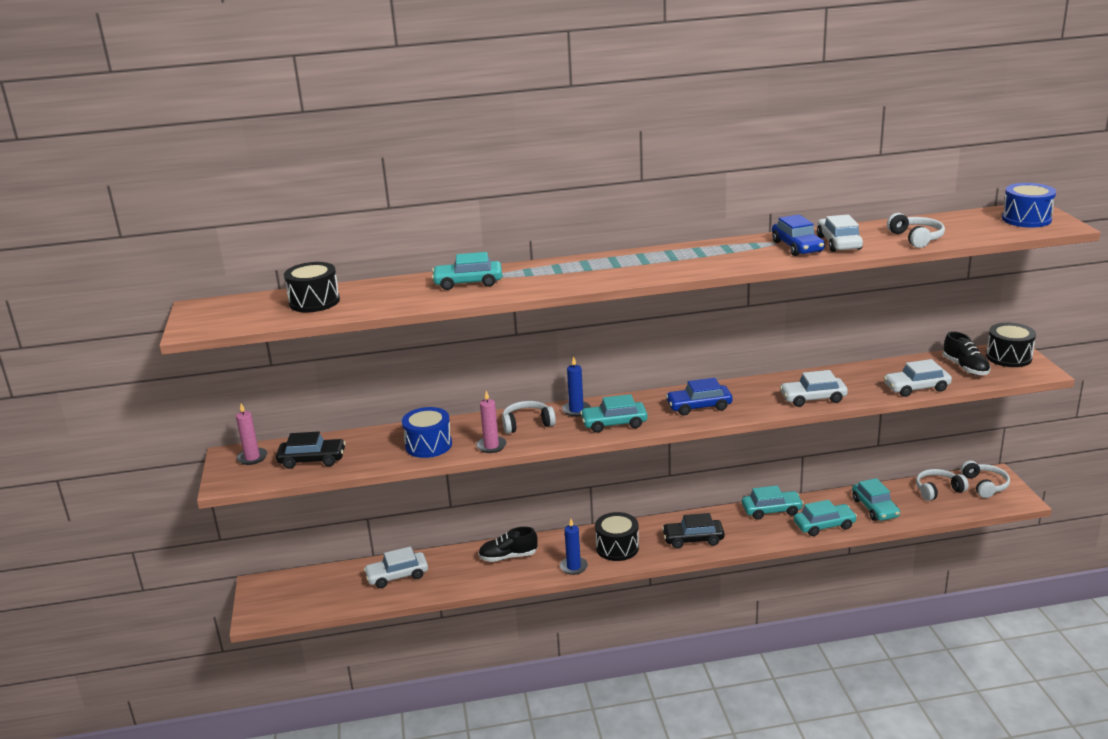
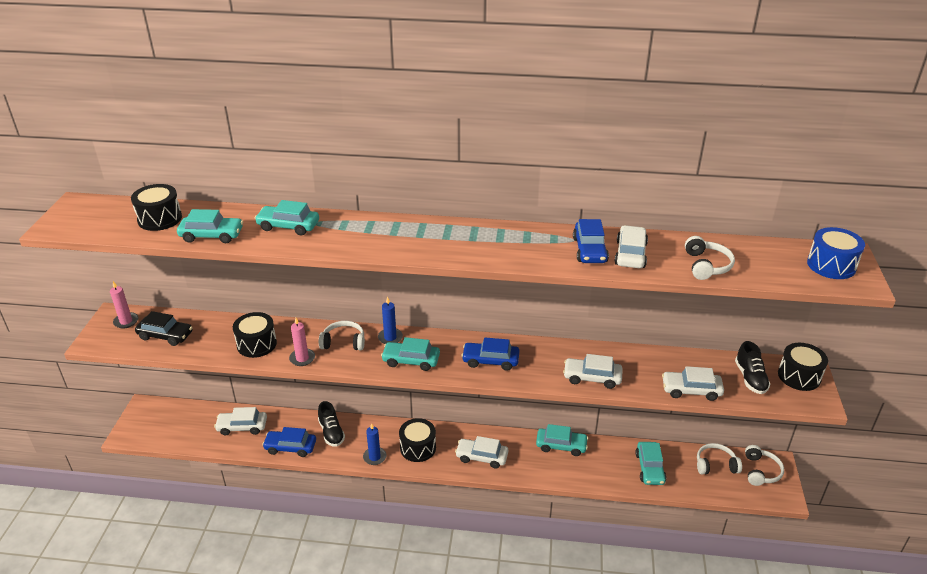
camera: 15 degrees right, 10 degrees up
blue drum [402,407,452,458] -> black drum [233,312,277,358]
black shoe [478,527,538,562] -> black shoe turned 120 degrees counterclockwise [318,401,345,447]
black car [662,513,725,549] -> white car [455,436,508,469]
turquoise car [794,500,857,536] -> turquoise car moved to [177,209,243,243]
none -> blue car [262,427,316,457]

